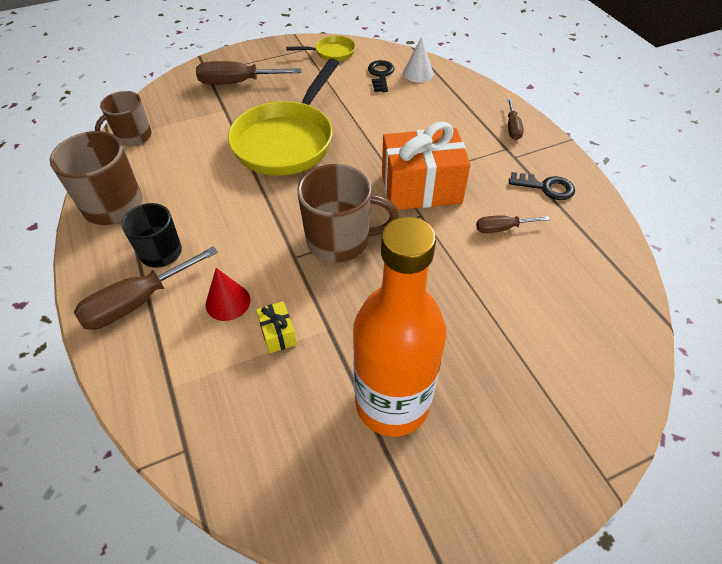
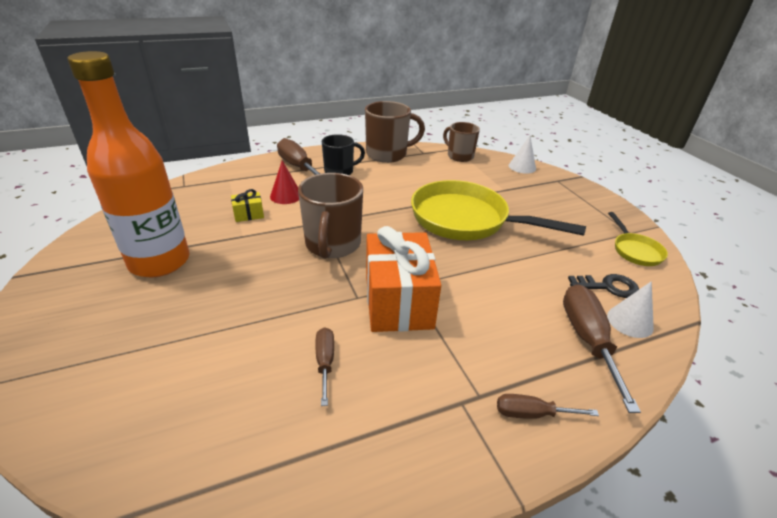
camera: 90 degrees right, 15 degrees down
brown screwdriver [196,61,301,85] -> brown screwdriver moved to [563,284,641,413]
black key [509,172,575,200] -> none
none -> white cone [509,136,536,174]

